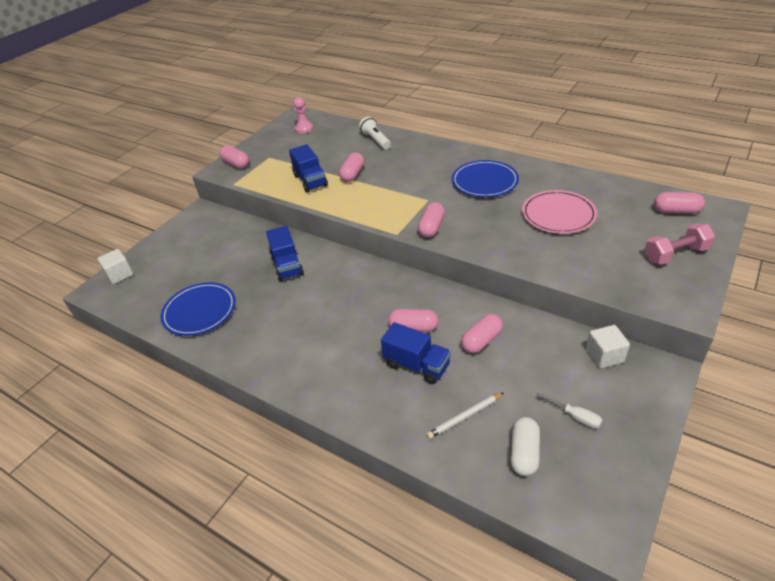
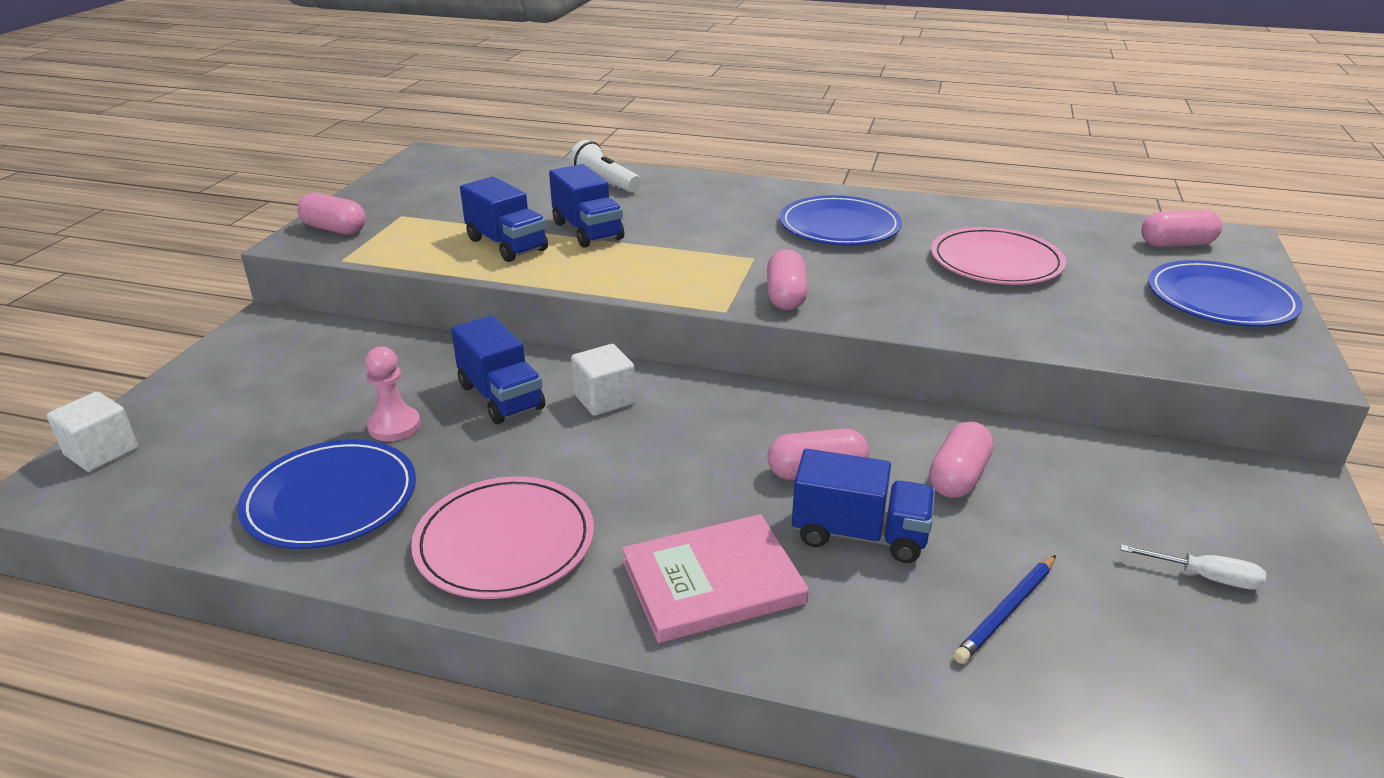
camera: 20 degrees left, 10 degrees down
pink pawn [293,97,313,134] -> pink pawn moved to [365,347,421,441]
pink capsule [339,152,364,182] -> blue truck [549,164,624,248]
white pencil [427,392,504,439] -> blue pencil [953,555,1056,664]
white capsule [510,417,540,476] -> none
white cube [586,325,630,369] -> white cube moved to [571,344,636,416]
pink dumbbell [644,223,715,265] -> blue plate [1148,260,1303,327]
none -> pink plate [411,476,594,599]
none -> pink book [622,514,809,643]

